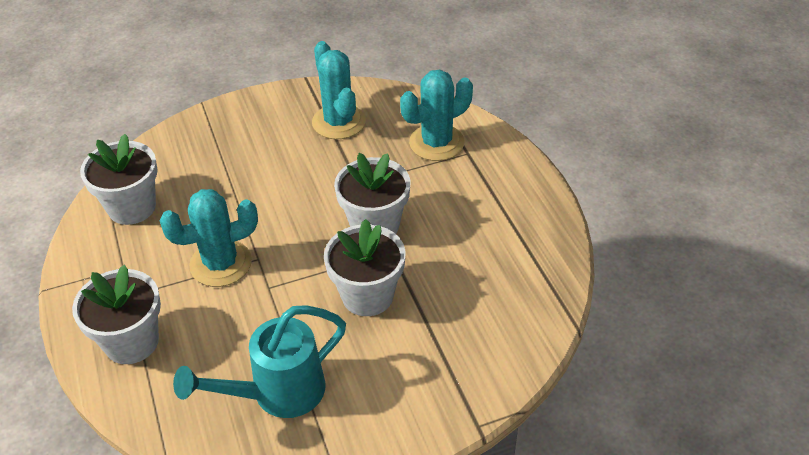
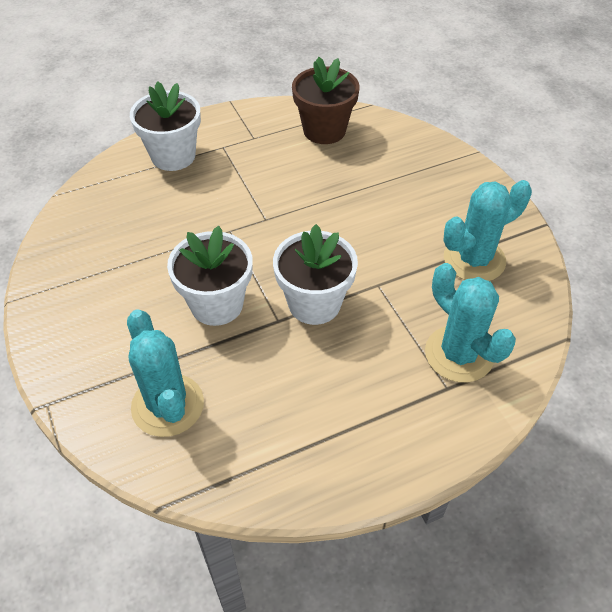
camera: 85 degrees right, 5 degrees up
white flower pot [80,134,158,225] -> brown flower pot [292,57,360,144]
turquoise cactus [159,189,258,287] -> turquoise cactus moved to [127,309,204,437]
turquoise watering can [173,305,346,418] -> none

